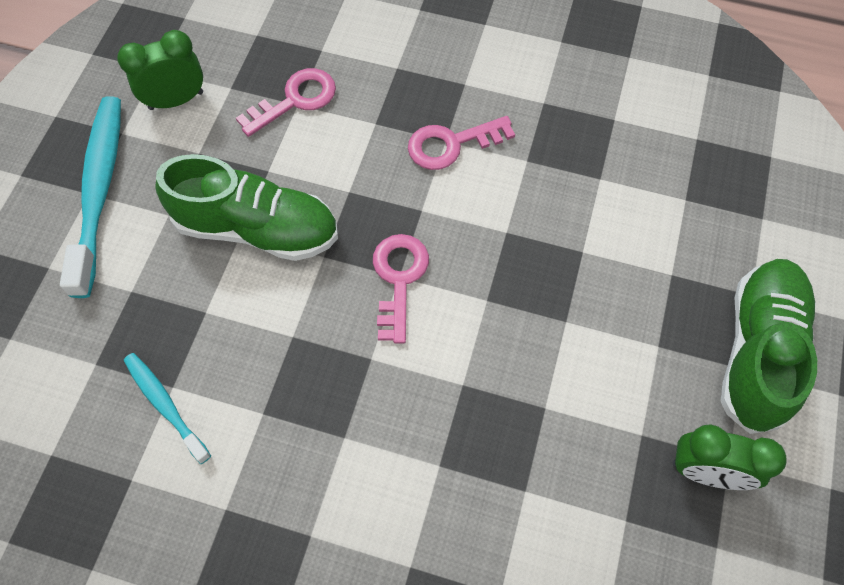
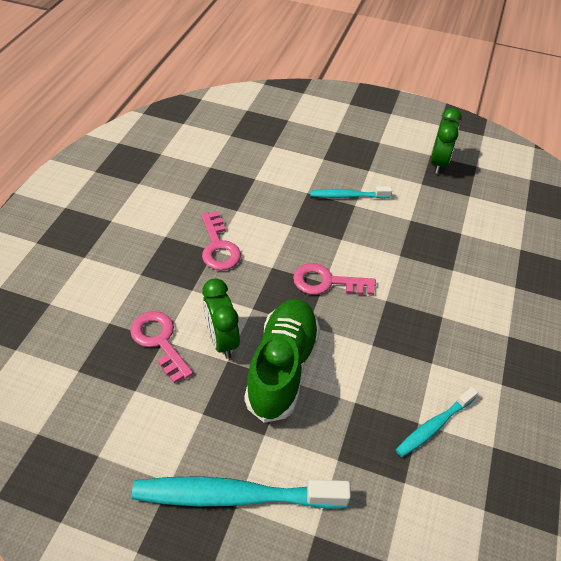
camera: 90 degrees left, 15 degrees down
green clock [117,30,203,110] -> green clock moved to [203,278,240,359]
green shoe [721,259,817,434] -> none
none -> turquoise toothbrush [310,186,392,198]

